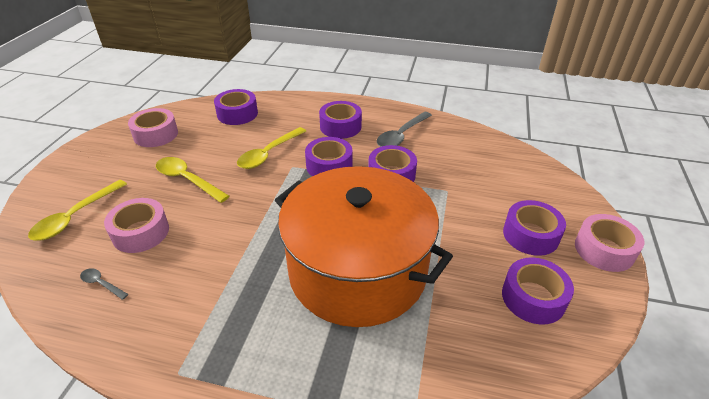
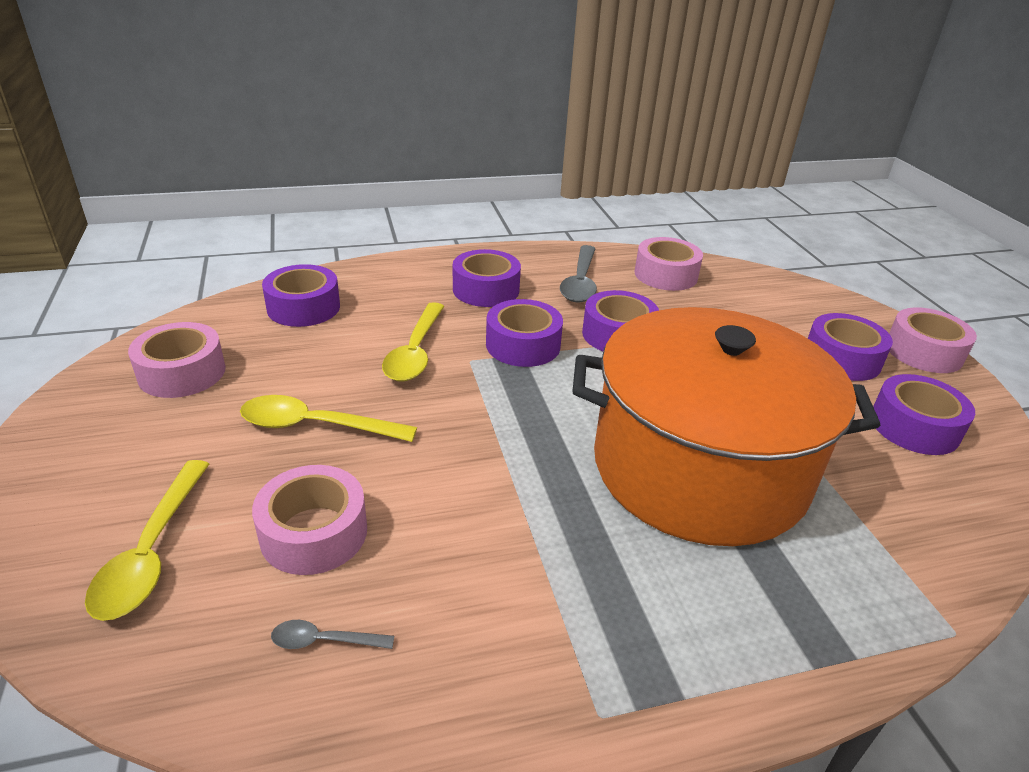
camera: 30 degrees left, 5 degrees down
none -> pink tape [635,237,703,291]

